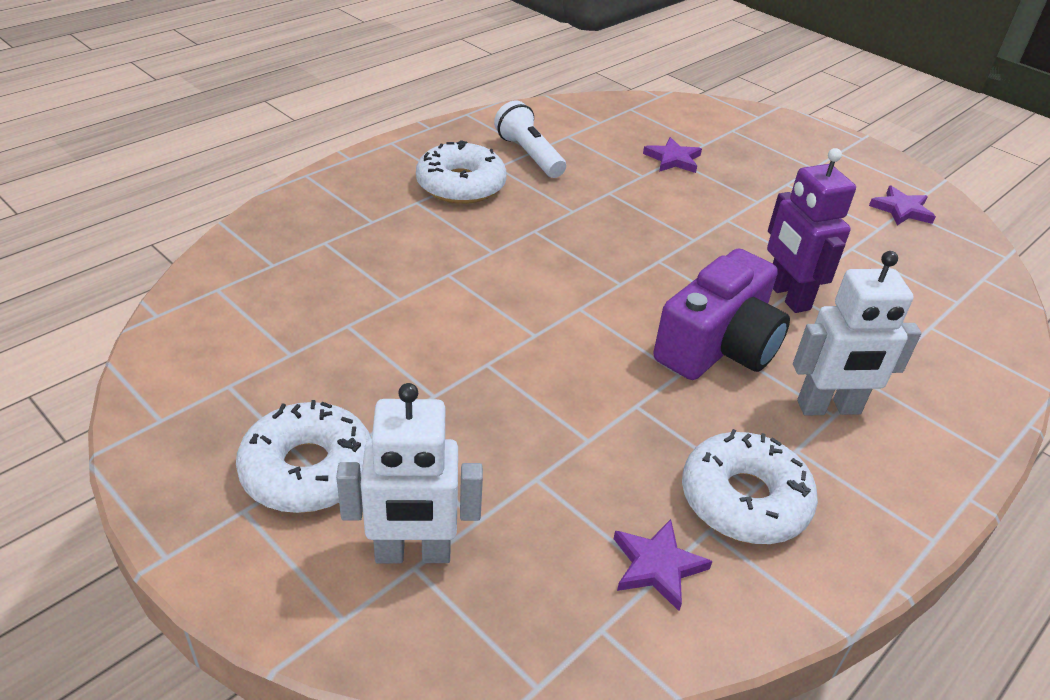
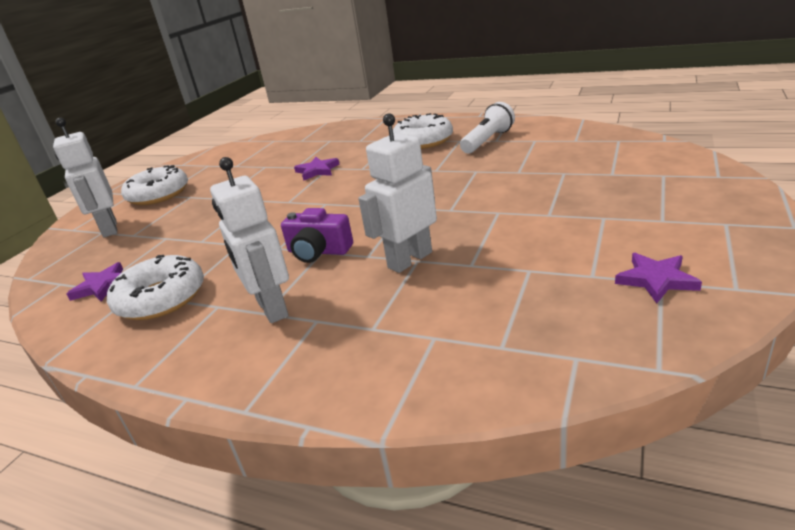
camera: 75 degrees right, 10 degrees down
purple star [643,137,702,173] -> purple star moved to [294,157,339,181]
purple camera [653,248,790,380] -> purple camera [281,208,353,263], size x0.61
purple robot [767,148,856,313] -> white robot [358,113,437,273]

